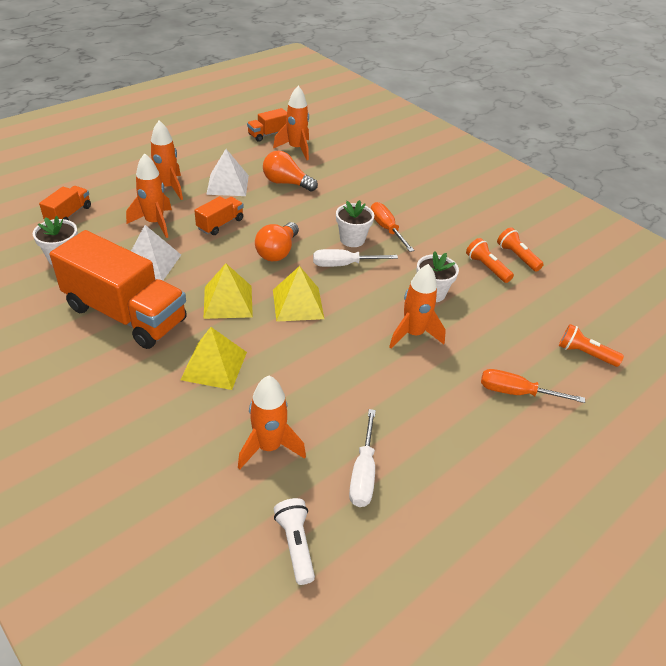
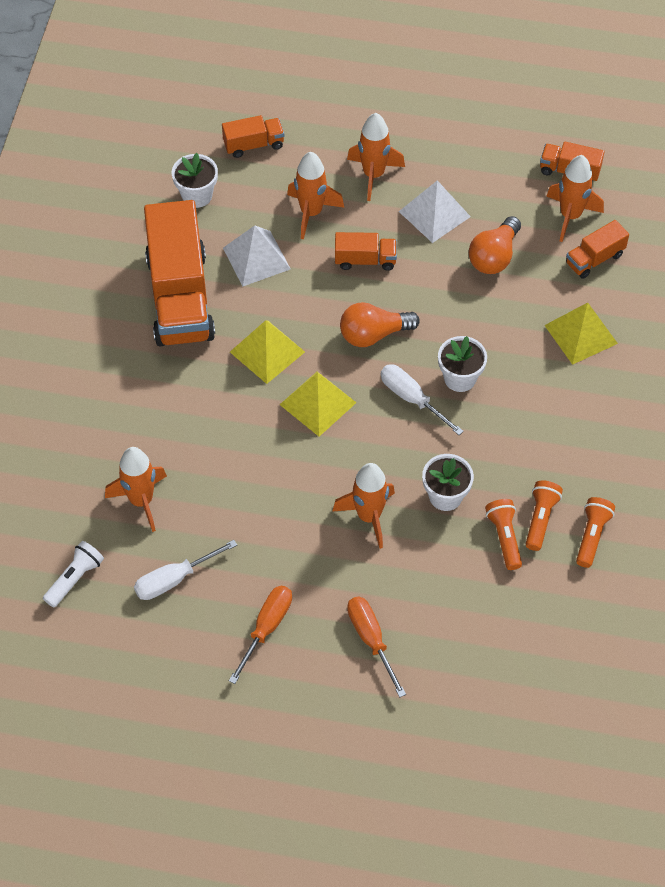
camera: 55 degrees right, 15 degrees up
yellow pyramid [180,327,247,390] -> yellow pyramid moved to [544,303,618,365]
orange light bulb [263,151,318,191] -> orange light bulb turned 135 degrees counterclockwise [469,216,521,274]
orange screwdriver [371,202,415,252] -> orange screwdriver moved to [229,586,292,684]
orange flashlight [559,324,624,367] -> orange flashlight moved to [485,499,522,570]
none -> orange truck [566,220,629,279]

